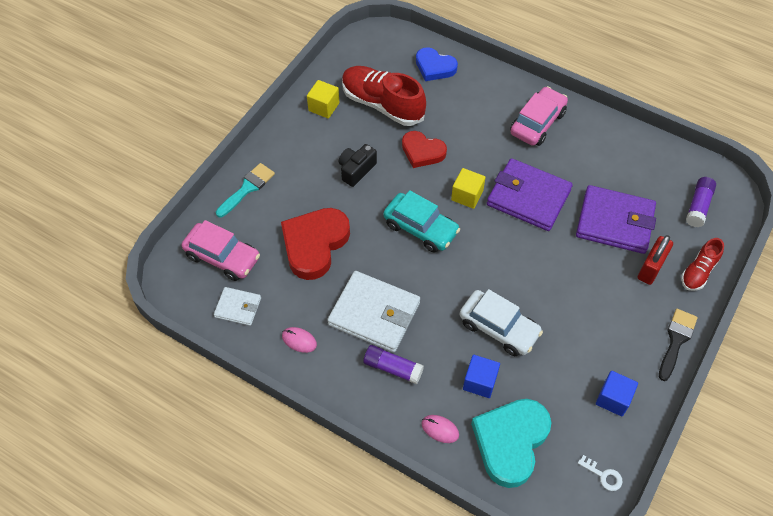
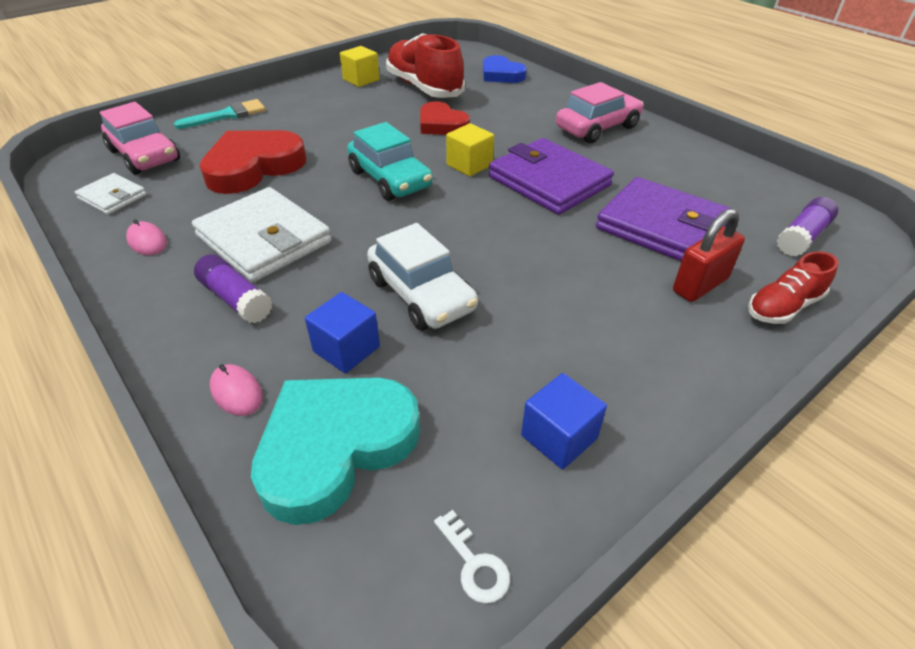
camera: 20 degrees right, 15 degrees down
black camera [339,144,377,187] -> none
black brush [659,309,698,381] -> none

